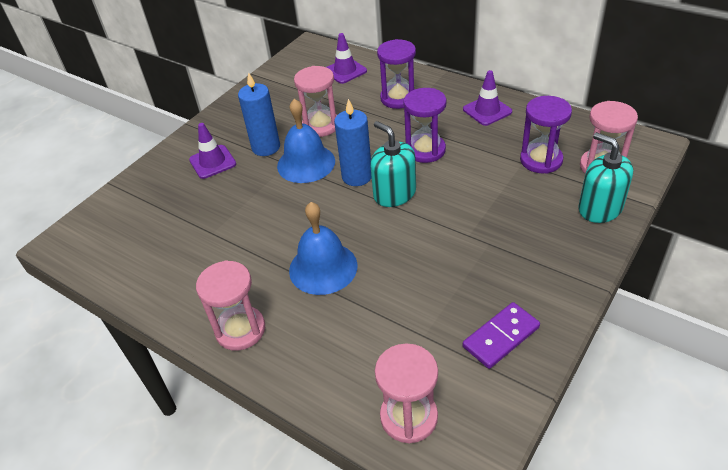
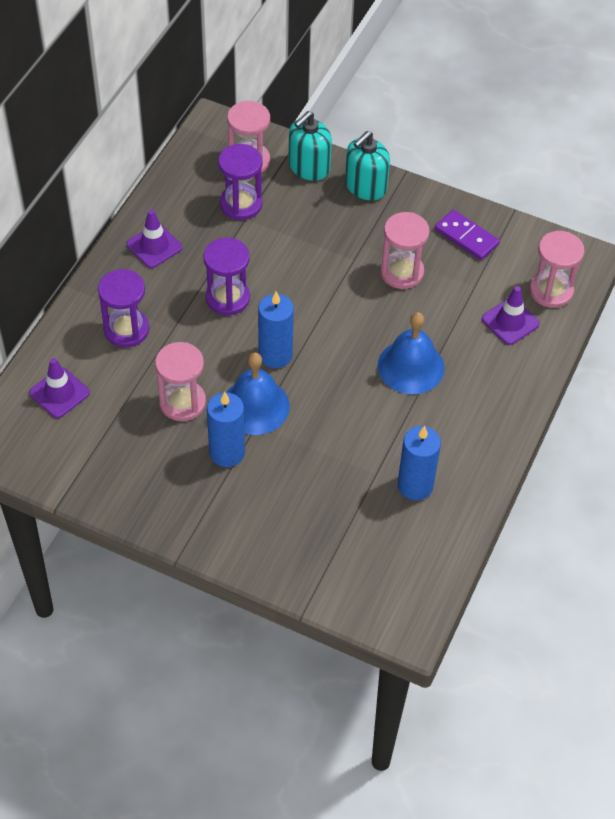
camera: 105 degrees left, 10 degrees up
purple traffic cone [189,123,236,179] -> purple traffic cone moved to [482,286,540,345]
pink hourglass [196,260,265,351] -> pink hourglass moved to [380,212,430,289]
turquoise soap dispenser [370,121,416,207] -> turquoise soap dispenser moved to [345,131,390,200]
none -> blue candle [398,426,441,500]

